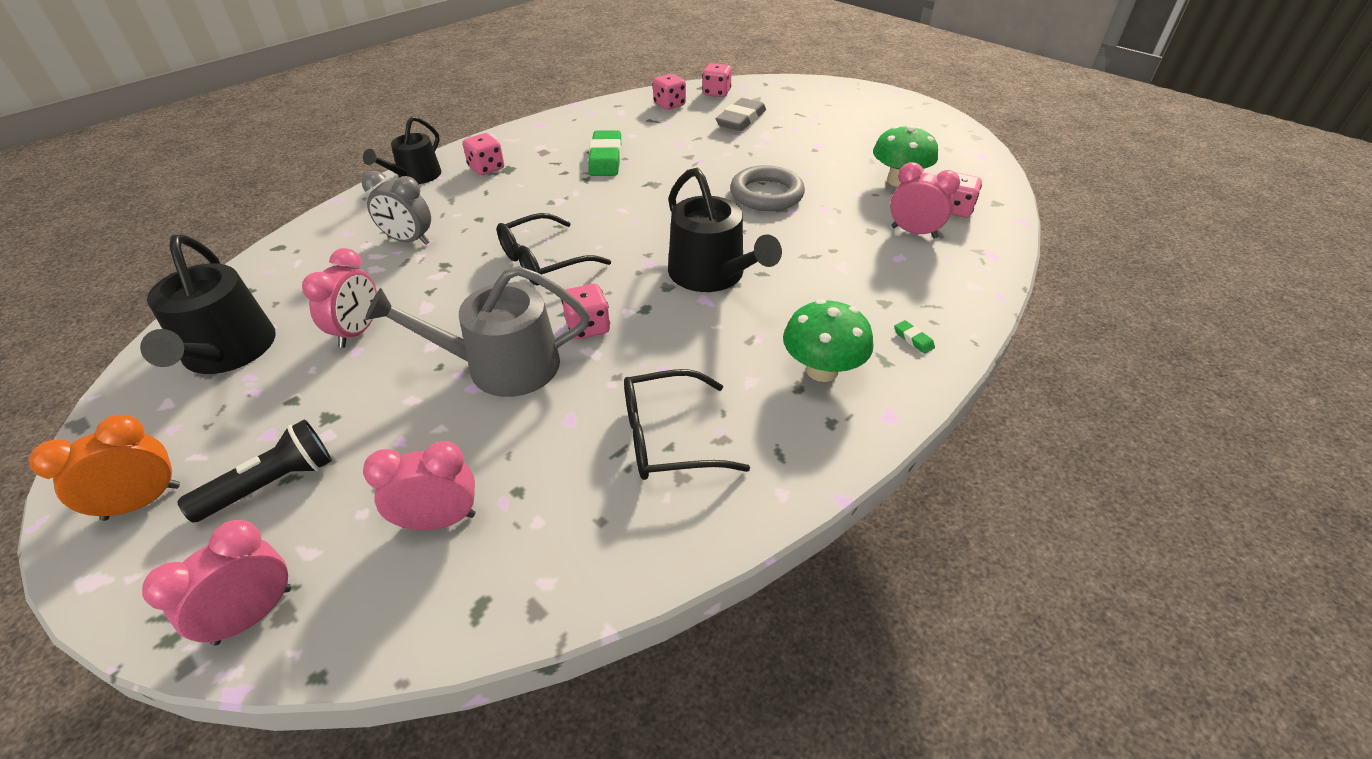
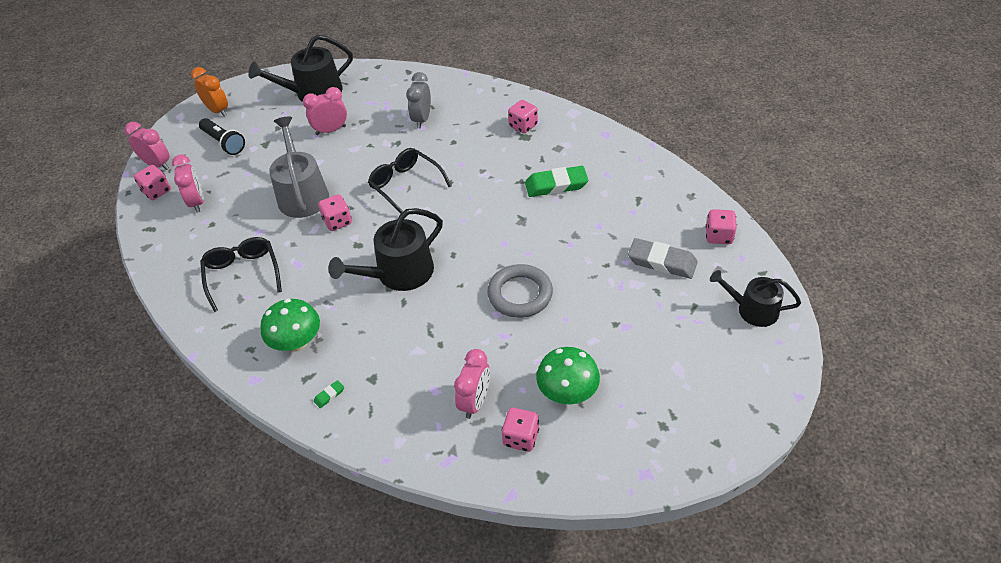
camera: 85 degrees right, 5 degrees up
pink clock [302,248,377,348] -> pink clock turned 150 degrees clockwise [303,87,347,135]
black watering can [363,116,441,184] -> black watering can moved to [710,270,801,327]
pink dice [653,74,686,110] -> pink dice moved to [134,165,171,200]

